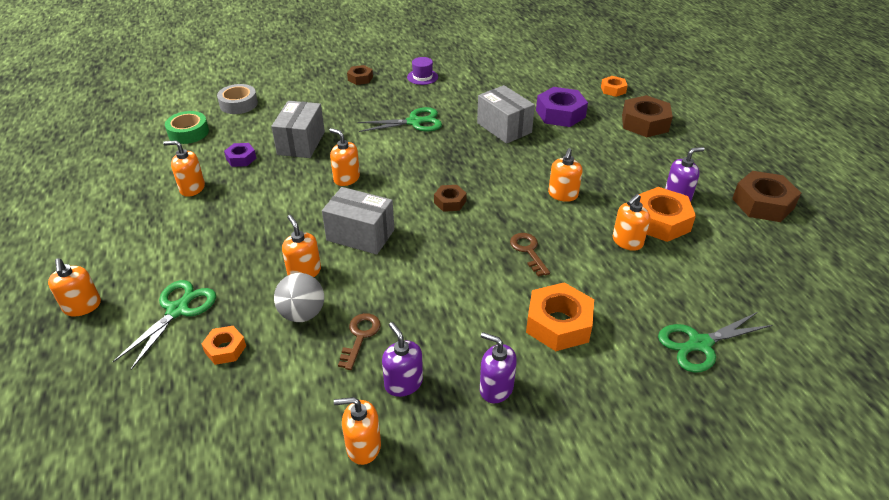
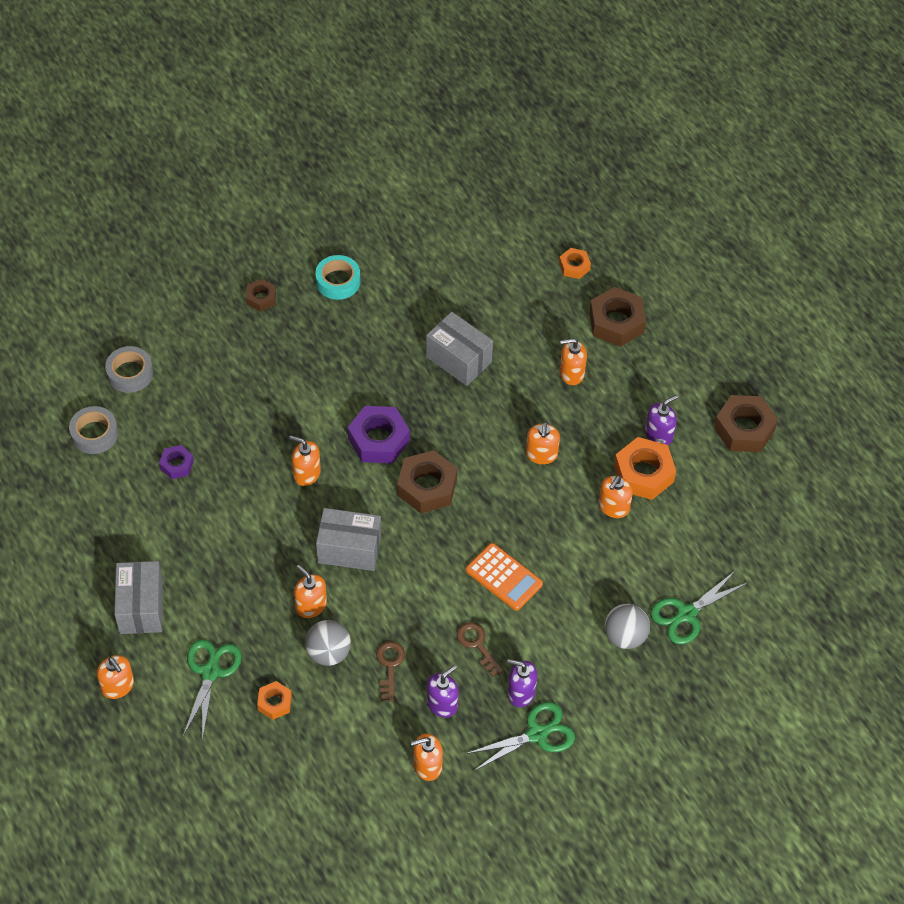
camera: 15 degrees left, 15 degrees up
orange soap dispenser [163,140,205,197] -> orange soap dispenser moved to [560,338,587,385]
green tape [165,111,209,144] -> grey tape [69,406,118,454]
grey box [271,101,325,158] -> grey box moved to [114,561,163,634]
green scissors [357,107,442,132] -> green scissors moved to [465,702,575,771]
purple soap dispenser [382,322,423,397] -> purple soap dispenser turned 90 degrees clockwise [427,665,459,718]
purple hat [407,57,438,85] -> turquoise tape [315,255,360,300]
brown nut [434,185,467,212] -> brown nut [397,450,457,513], size x1.82
brown key [510,233,550,277] -> brown key moved to [457,622,503,677]
orange nut [526,282,594,351] -> none
purple nut [536,87,588,127] -> purple nut moved to [348,406,410,463]
none -> orange calculator [466,543,543,611]
none -> grey ball [605,603,650,649]

